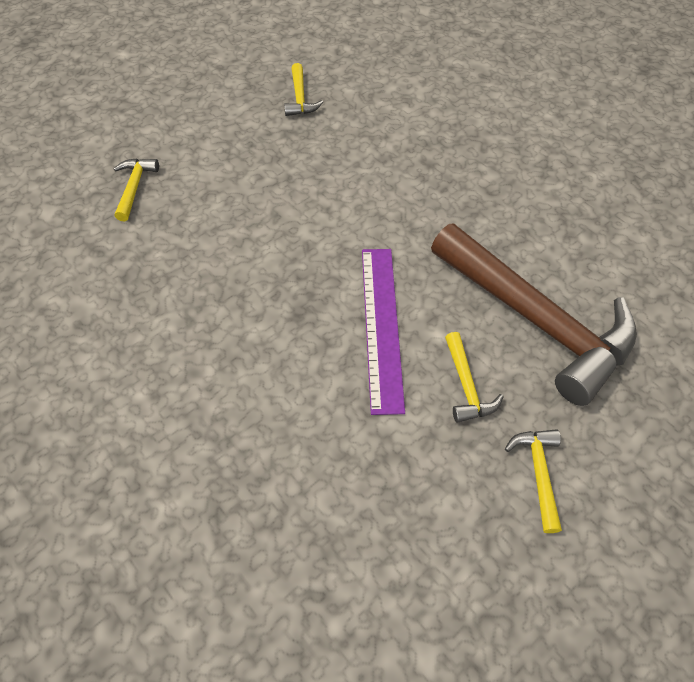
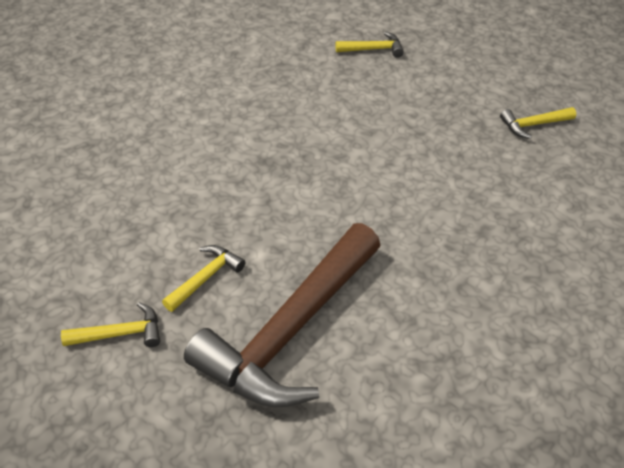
camera: 80 degrees right, 10 degrees down
purple ruler [362,249,405,415] -> none
yellow hammer [445,332,504,423] -> yellow hammer turned 150 degrees clockwise [162,245,245,312]

